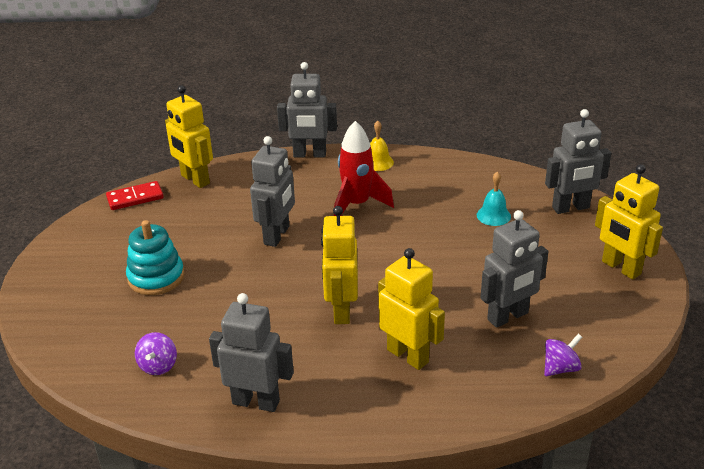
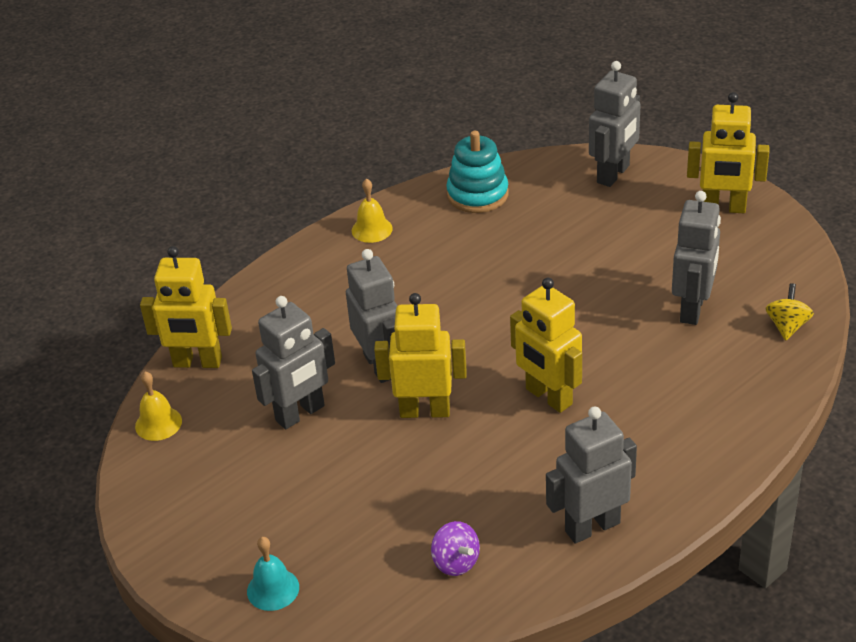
camera: 40 degrees left, 5 degrees up
red domino [106,181,164,210] -> yellow bell [135,372,182,441]
turquoise stacking toy [126,220,185,295] -> turquoise stacking toy moved to [446,131,509,213]
grey robot [277,62,337,157] -> grey robot moved to [252,296,335,429]
red rocket [334,121,394,216] -> none
yellow robot [378,248,445,370] -> yellow robot moved to [374,293,467,418]
turquoise bell [477,171,511,226] -> turquoise bell moved to [247,537,299,611]
purple spinning top [544,334,582,376] -> yellow spinning top [765,283,814,341]

